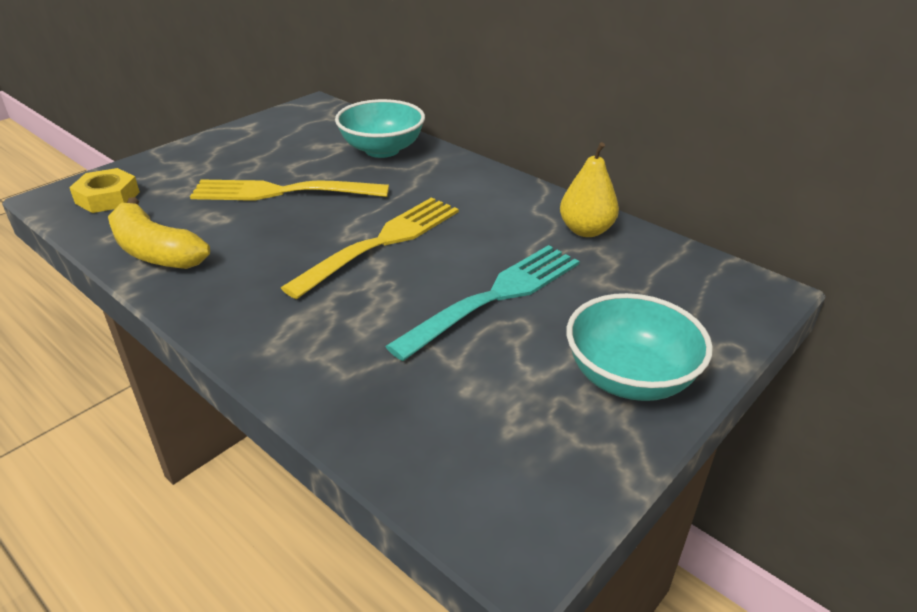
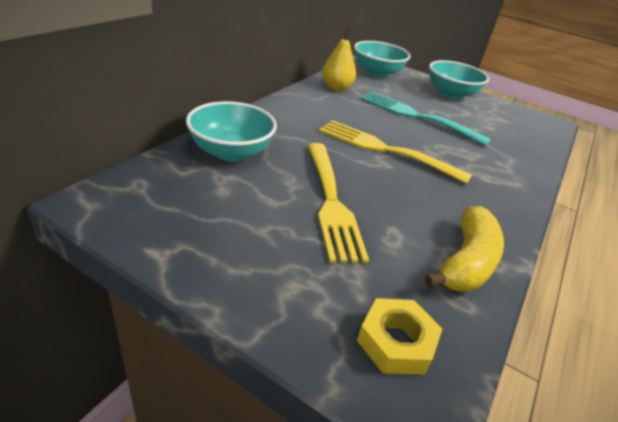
camera: 105 degrees left, 0 degrees up
none -> turquoise bowl [354,41,410,77]

